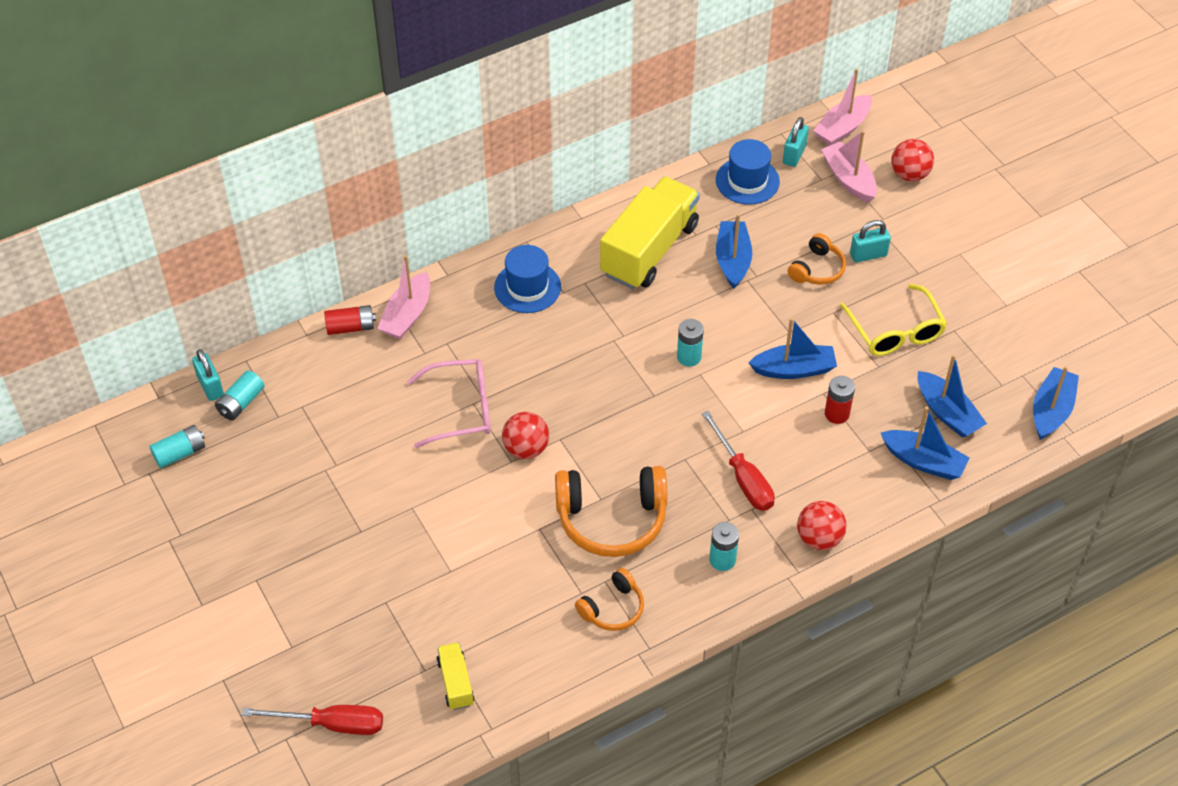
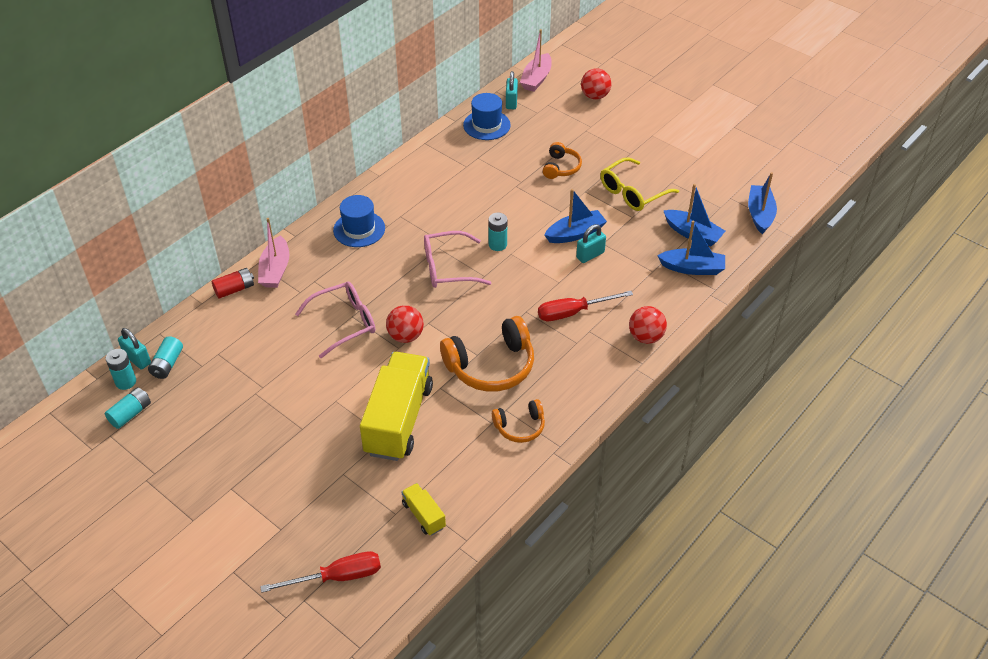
camera: 20 degrees left, 5 degrees down
orange headphones [575,568,644,631] -> orange headphones turned 45 degrees clockwise [492,399,545,443]
yellow truck [600,177,700,289] -> yellow truck moved to [360,352,433,461]
red screwdriver [701,411,775,511] -> red screwdriver turned 120 degrees clockwise [538,291,633,321]
turquoise battery [709,522,739,571] -> turquoise battery moved to [106,349,136,390]
blue boat [716,214,752,289] -> none
pink boat [821,131,877,203] -> none
red battery [825,376,855,424] -> none
yellow glasses [839,284,947,356] -> yellow glasses turned 90 degrees clockwise [600,157,679,211]
turquoise padlock [850,220,891,263] -> turquoise padlock moved to [576,224,606,263]
none -> pink glasses [424,231,491,288]

